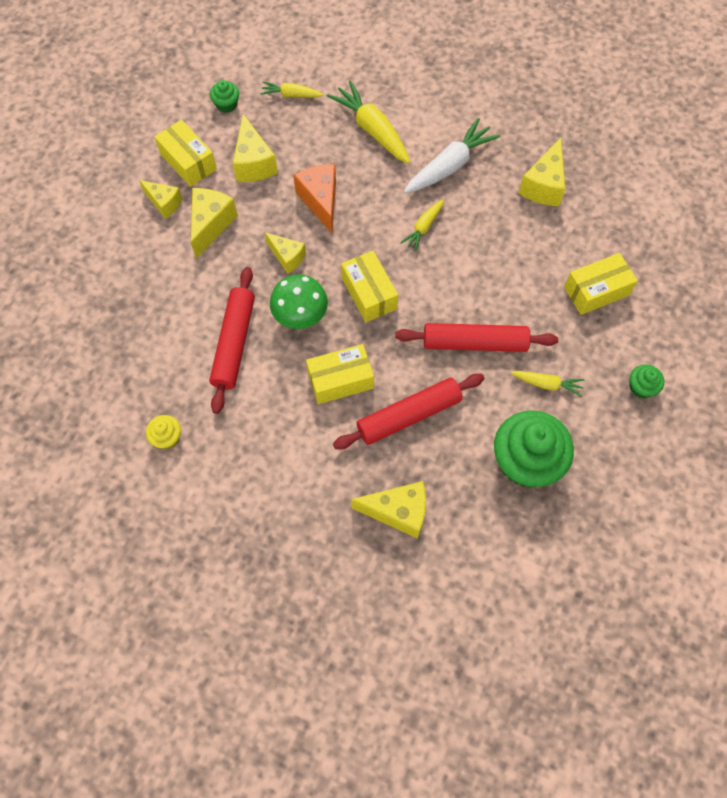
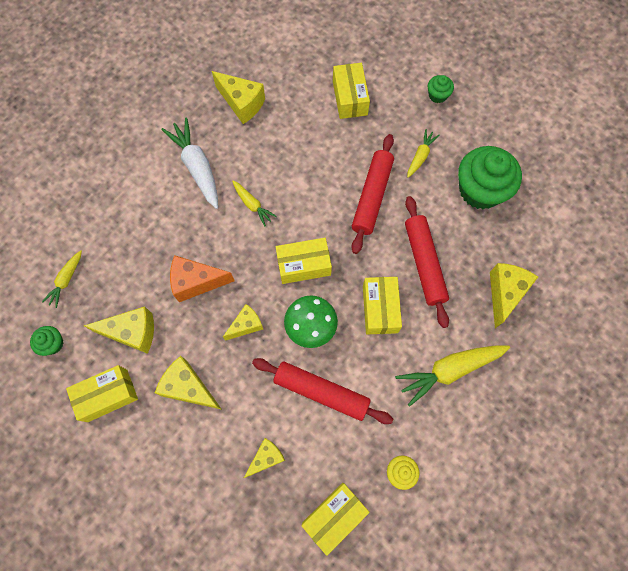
camera: 75 degrees left, 5 degrees up
yellow cheese [139,180,182,219] -> yellow cheese moved to [244,438,285,478]
yellow carrot [327,80,410,164] -> yellow carrot moved to [395,345,510,407]
none -> yellow box [302,483,370,556]

